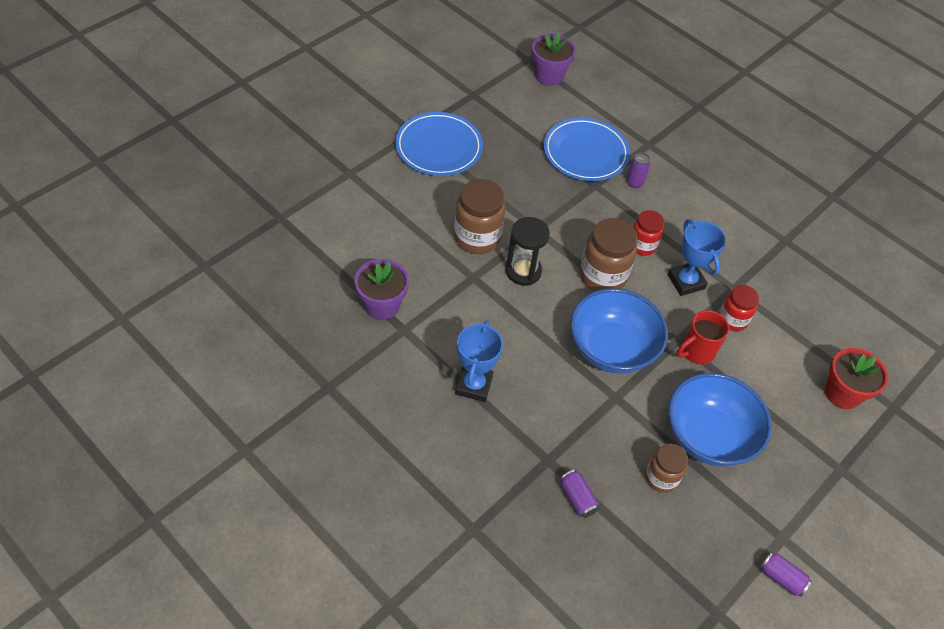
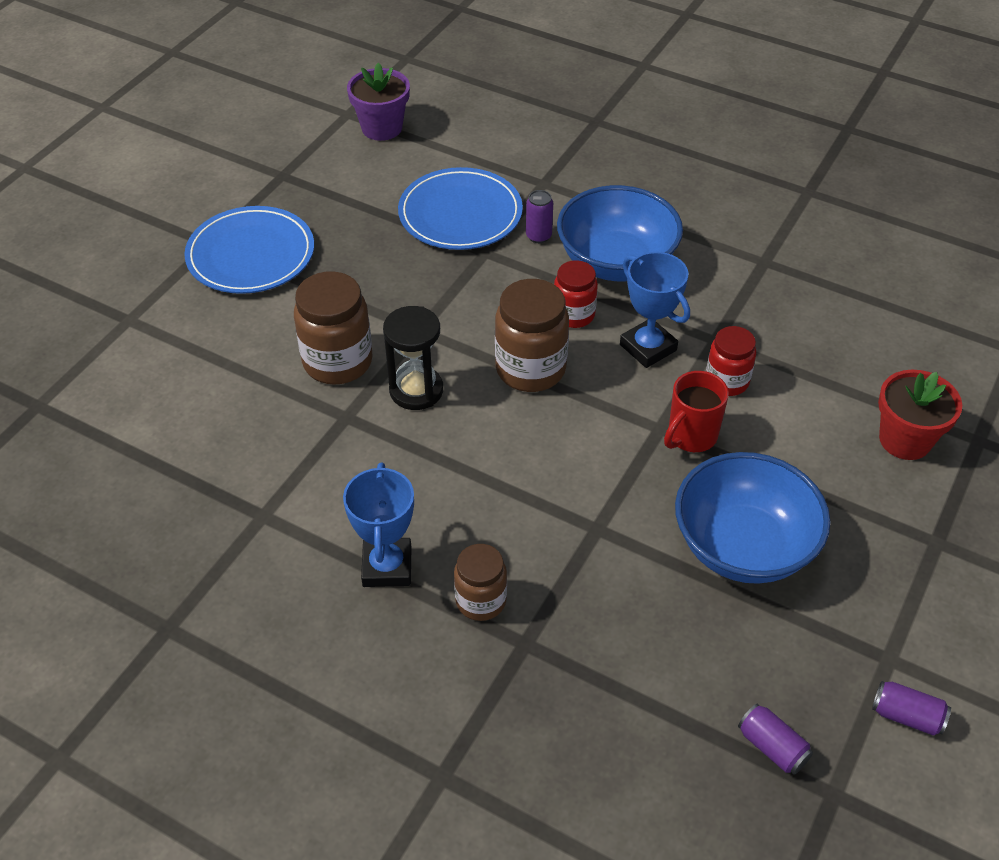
camera: 10 degrees left, 5 degrees down
purple flower pot [354,259,409,320] -> none
purple can [560,470,599,518] -> purple can moved to [738,704,813,775]
blue bowl [570,288,668,374] -> blue bowl moved to [557,185,683,281]
brown jar [645,444,688,493] -> brown jar moved to [454,544,507,621]

